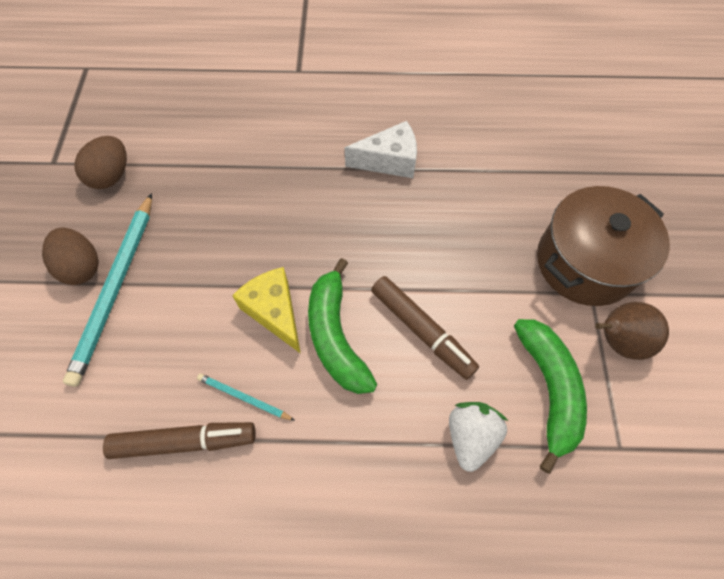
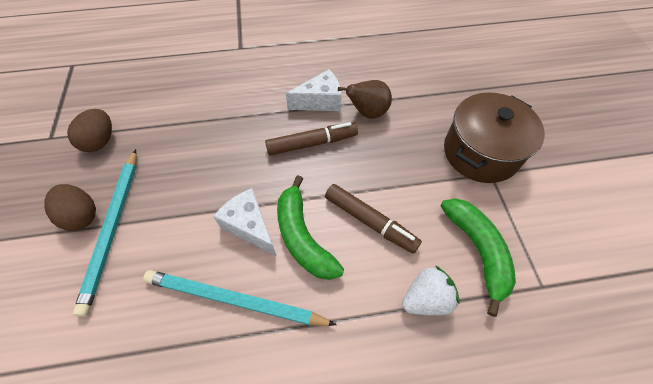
camera: 10 degrees left, 5 degrees down
brown marker [103,422,256,459] -> brown marker moved to [265,122,358,155]
turquoise pencil [197,374,295,421] -> turquoise pencil [143,270,337,326], size x2.14
yellow cheese [232,267,301,354] -> white cheese [213,188,277,256]
white strawberry [449,402,508,472] -> white strawberry turned 60 degrees clockwise [402,265,460,315]
brown pear [595,302,669,360] -> brown pear moved to [338,80,392,119]

